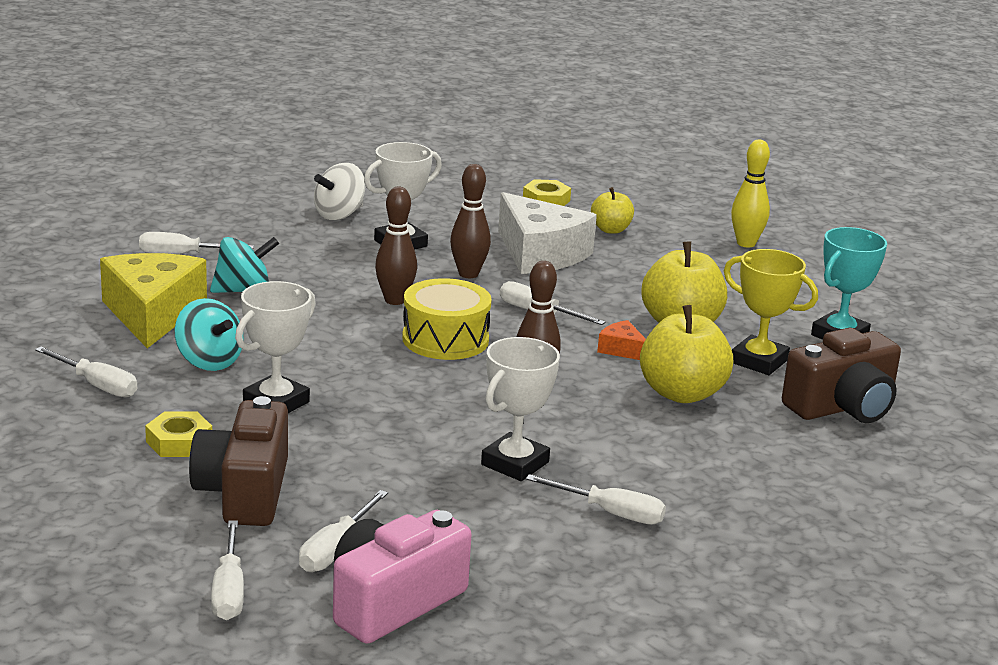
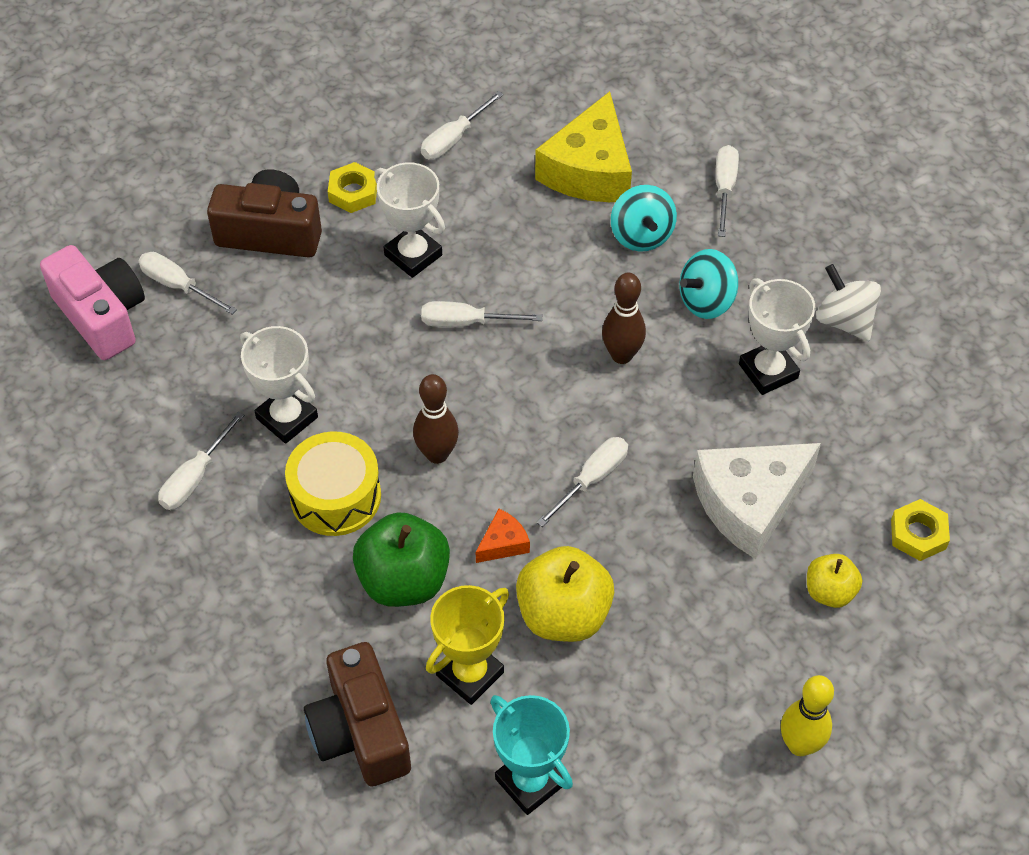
camera: 100 degrees right, 30 degrees up
yellow cheese [100,253,207,348] -> yellow cheese turned 105 degrees clockwise [535,91,632,202]
turquoise spinning top [175,298,243,371] -> turquoise spinning top moved to [679,249,738,319]
white screwdriver [211,520,244,620] -> white screwdriver moved to [421,301,542,327]
yellow drum [402,278,492,360] -> yellow drum moved to [285,432,381,536]
brown bowling pin [450,164,491,278] -> none
yellow apple [640,305,733,403] -> green apple [353,512,450,607]

